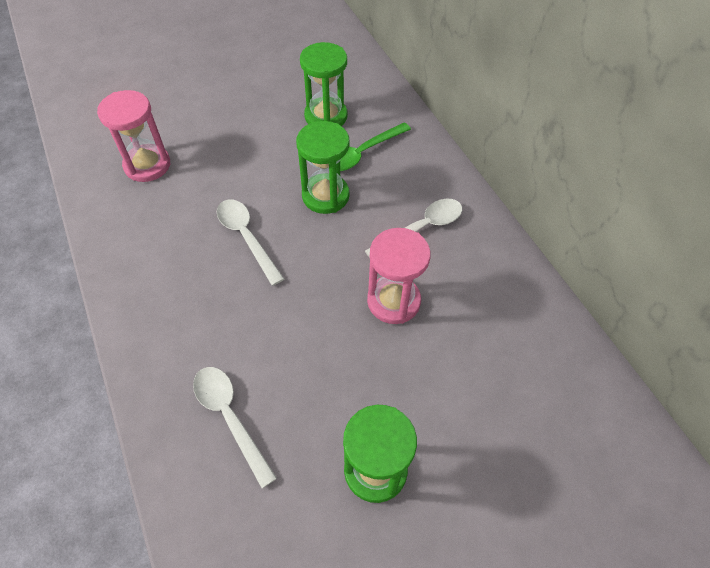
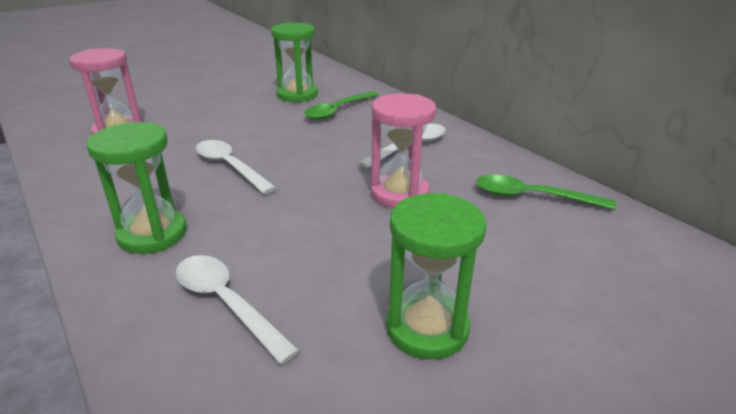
camera: 10 degrees left, 25 degrees down
green hourglass [296,121,350,214] -> green hourglass moved to [86,122,187,254]
none -> green spoon [476,175,616,210]

